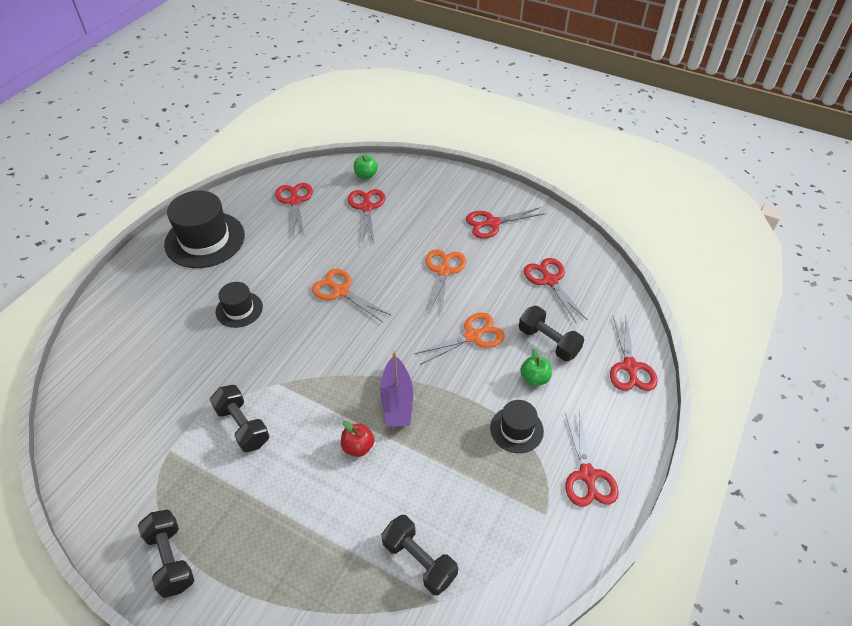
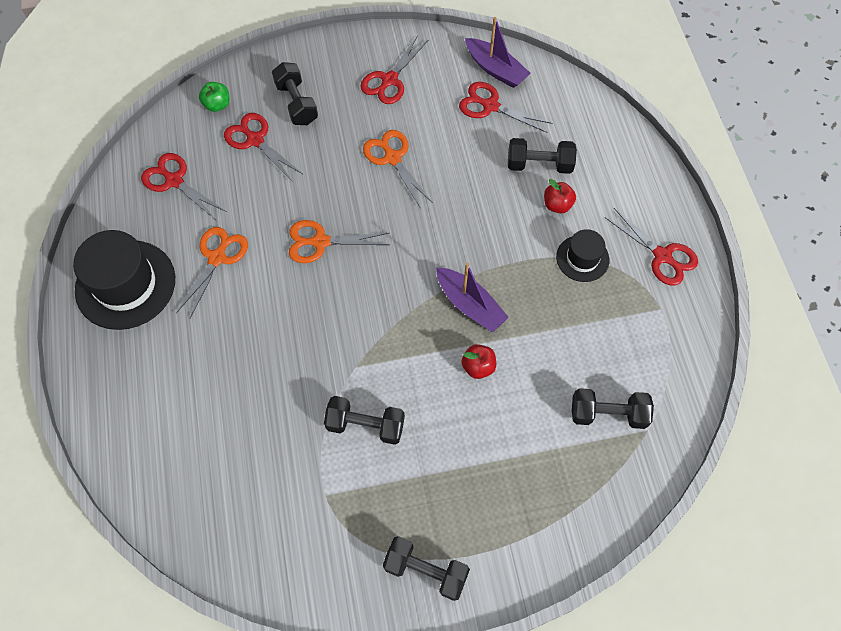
camera: 40 degrees left, 15 degrees up
black hat [216,282,263,328] -> none
orange scissors [414,313,505,365] -> orange scissors moved to [176,227,248,318]
green apple [520,348,552,386] -> red apple [544,179,576,213]
red scissors [610,317,658,391] -> none
none -> black dumbbell [272,62,318,125]
none -> purple boat [465,17,531,88]

